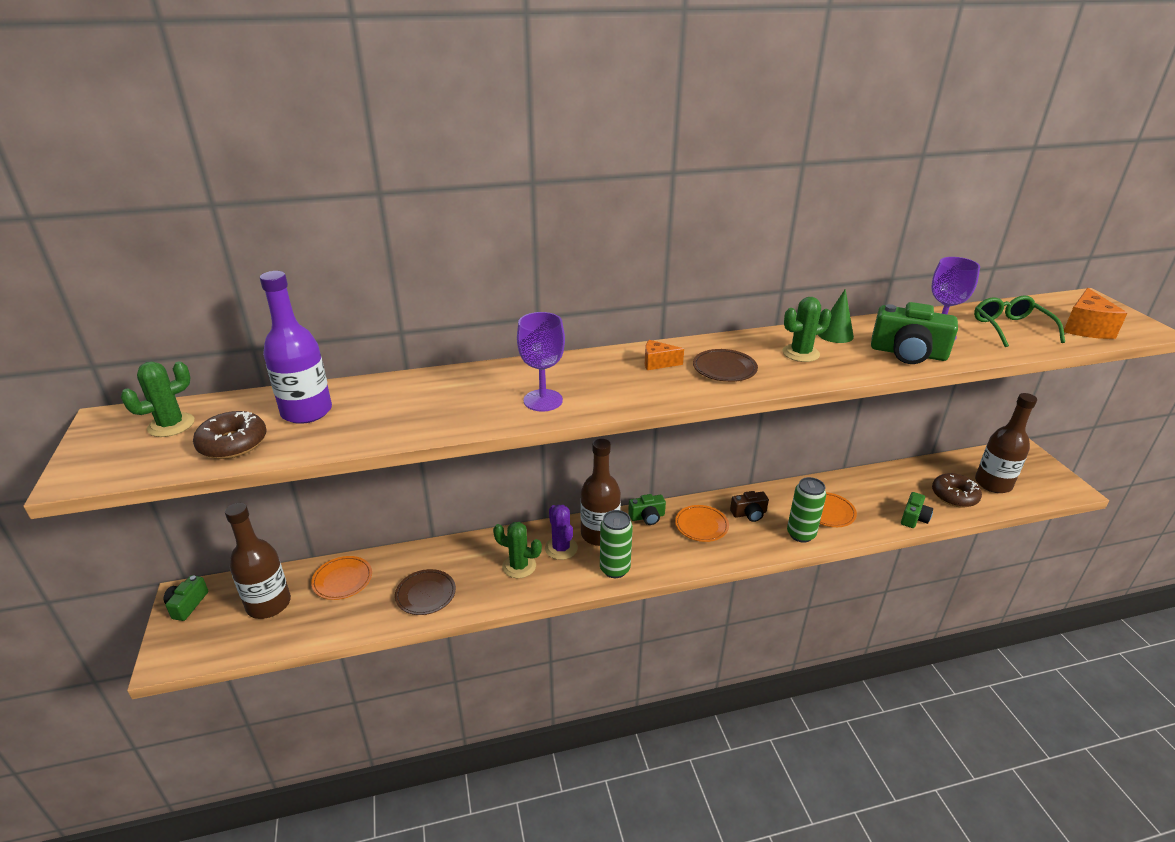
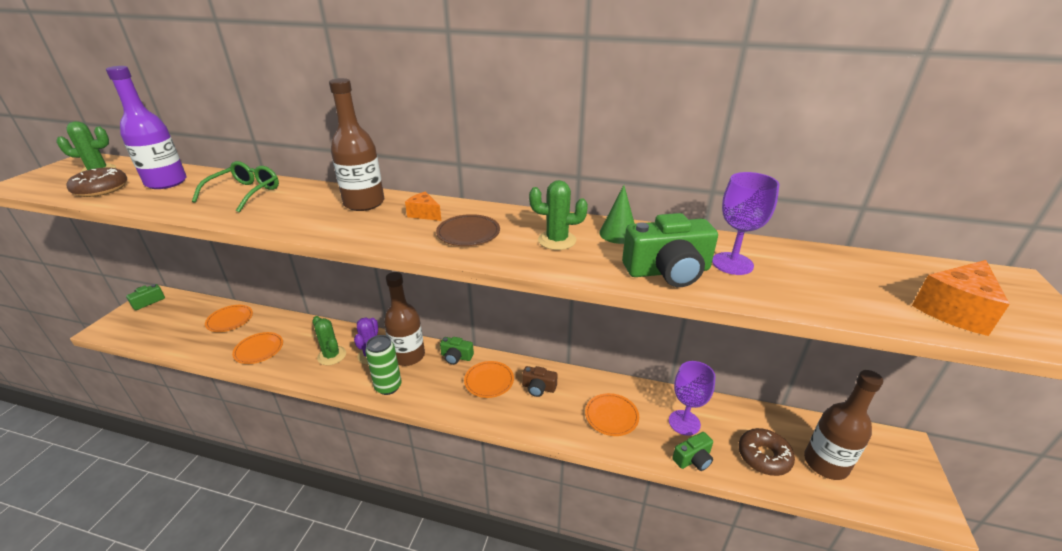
camera: 30 degrees right, 0 degrees up
brown bottle [225,503,291,619] -> brown bottle moved to [329,78,384,211]
brown plate [395,569,456,615] -> orange plate [232,332,283,364]
purple goblet [517,312,565,412] -> purple goblet moved to [669,361,716,436]
green can [787,477,826,543] -> none
green camera [871,302,958,364] -> green camera turned 60 degrees counterclockwise [622,213,718,287]
green glasses [974,295,1065,347] -> green glasses moved to [192,161,279,213]

